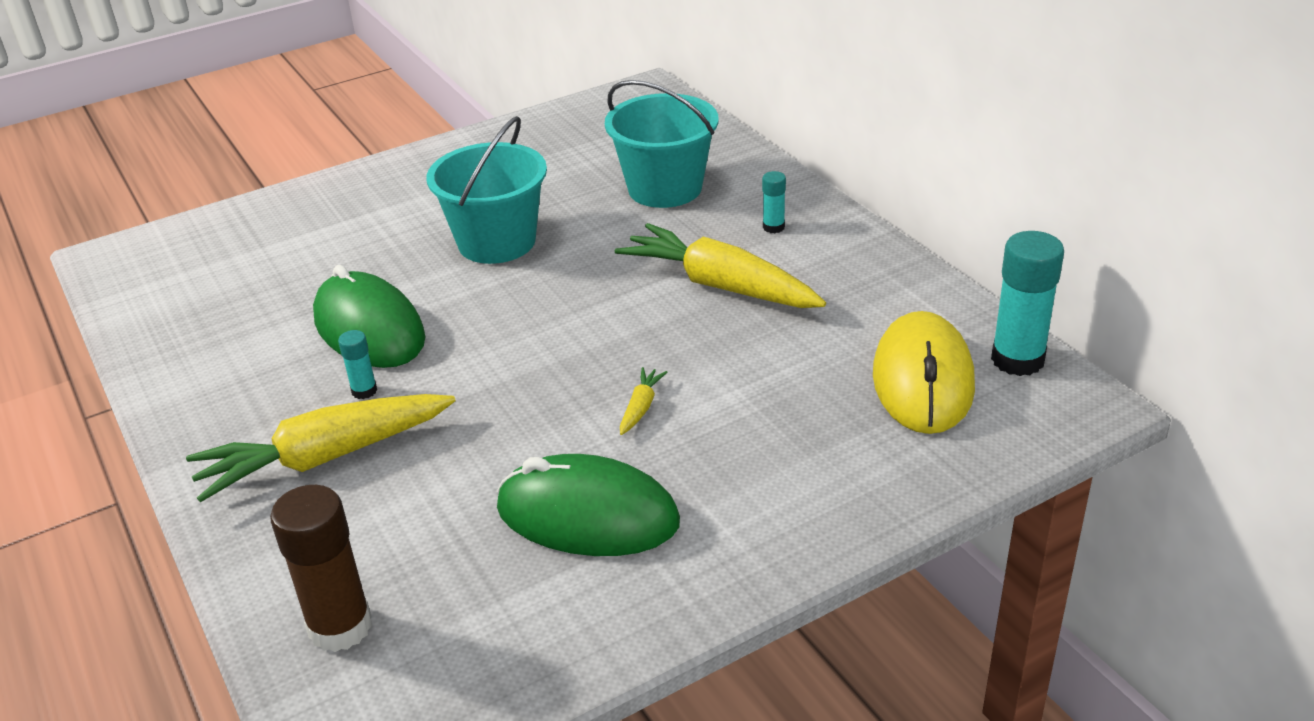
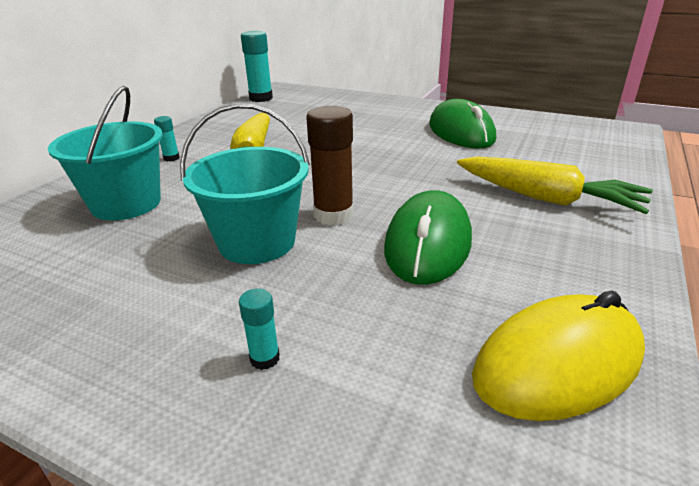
camera: 125 degrees left, 5 degrees down
brown glue stick [270,485,372,652] -> brown glue stick moved to [306,106,354,226]
turquoise glue stick [338,330,377,399] -> turquoise glue stick moved to [239,289,280,370]
yellow carrot [620,367,667,435] -> none
yellow mouse [873,311,975,434] -> yellow mouse moved to [472,291,645,421]

